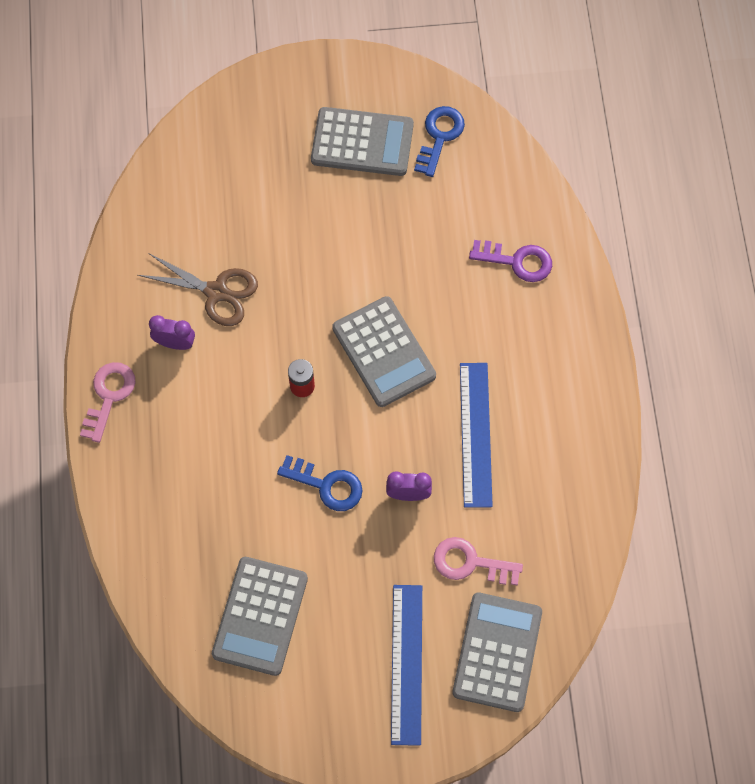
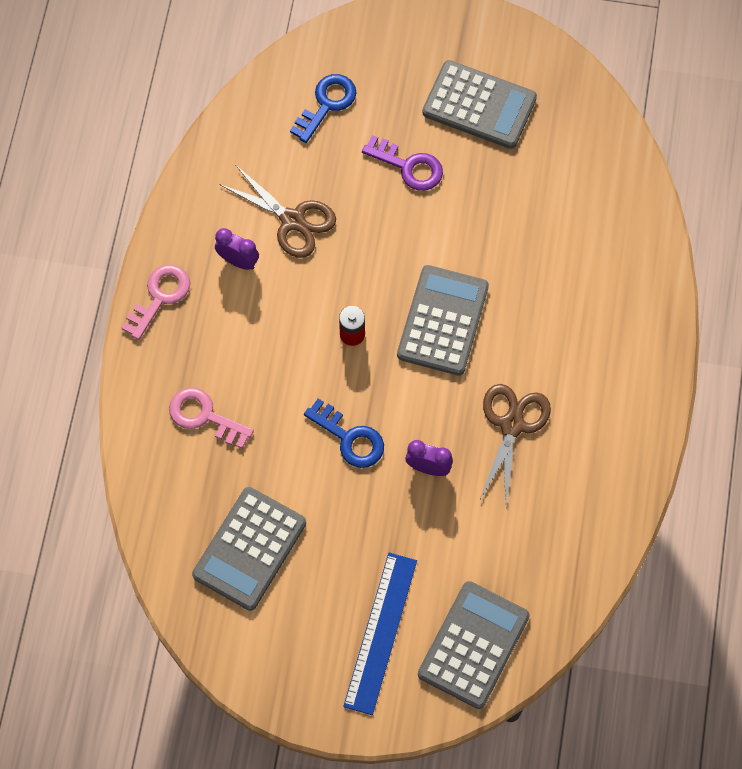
camera: 15 degrees right, 0 degrees up
grey calculator [332,296,436,407] -> grey calculator turned 150 degrees counterclockwise [397,265,489,376]
blue key [414,106,465,177] -> blue key moved to [290,74,356,143]
pink key [434,537,523,585] -> pink key moved to [169,388,254,449]
blue ruler [460,363,493,508] -> brown scissors [479,384,551,506]
purple key [469,240,552,282] -> purple key moved to [362,135,443,191]

